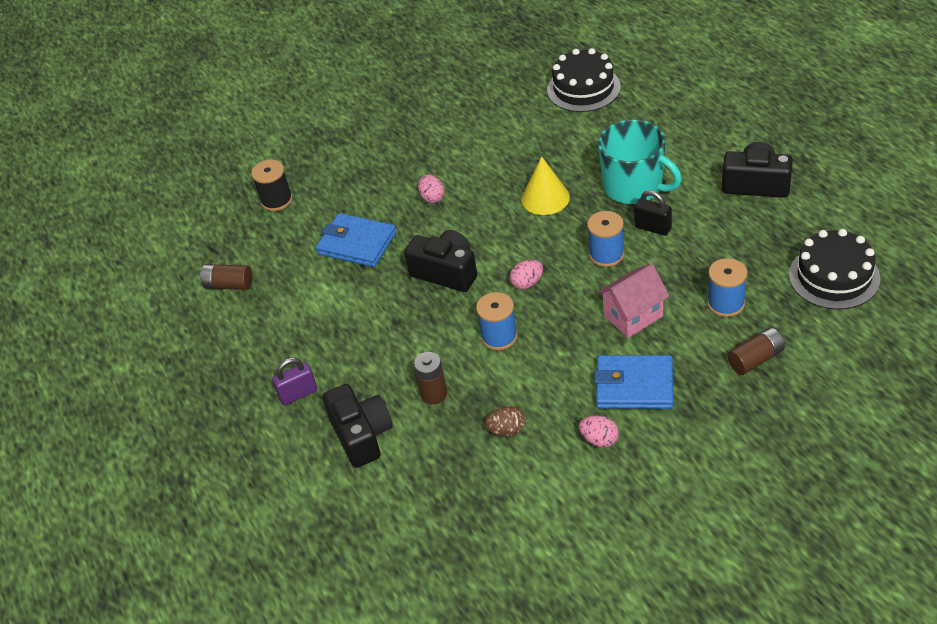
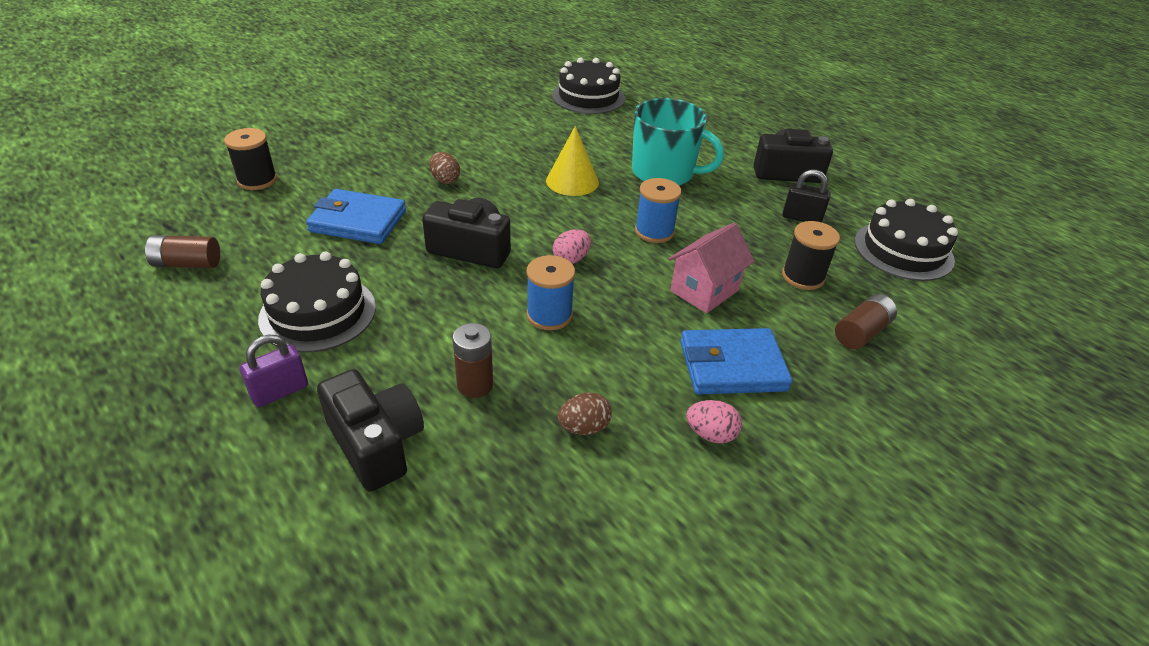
camera: 20 degrees left, 5 degrees down
pink egg [418,174,445,204] -> brown egg [429,152,460,184]
black padlock [634,190,672,236] -> black padlock moved to [782,170,831,222]
blue spool [707,258,747,317] -> black spool [782,221,840,290]
none -> black cake [258,252,376,352]

